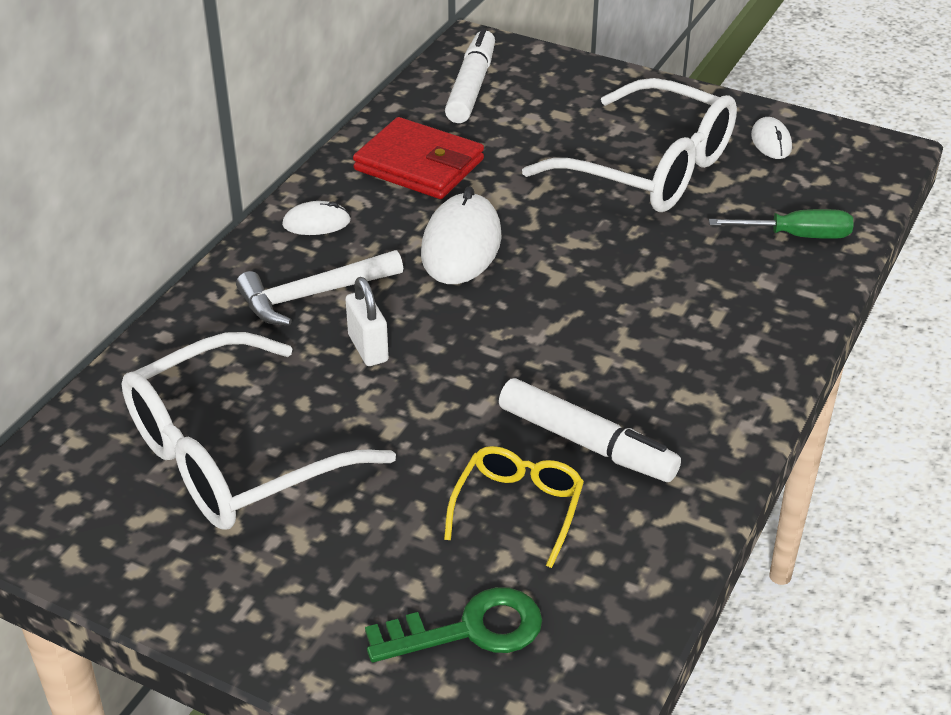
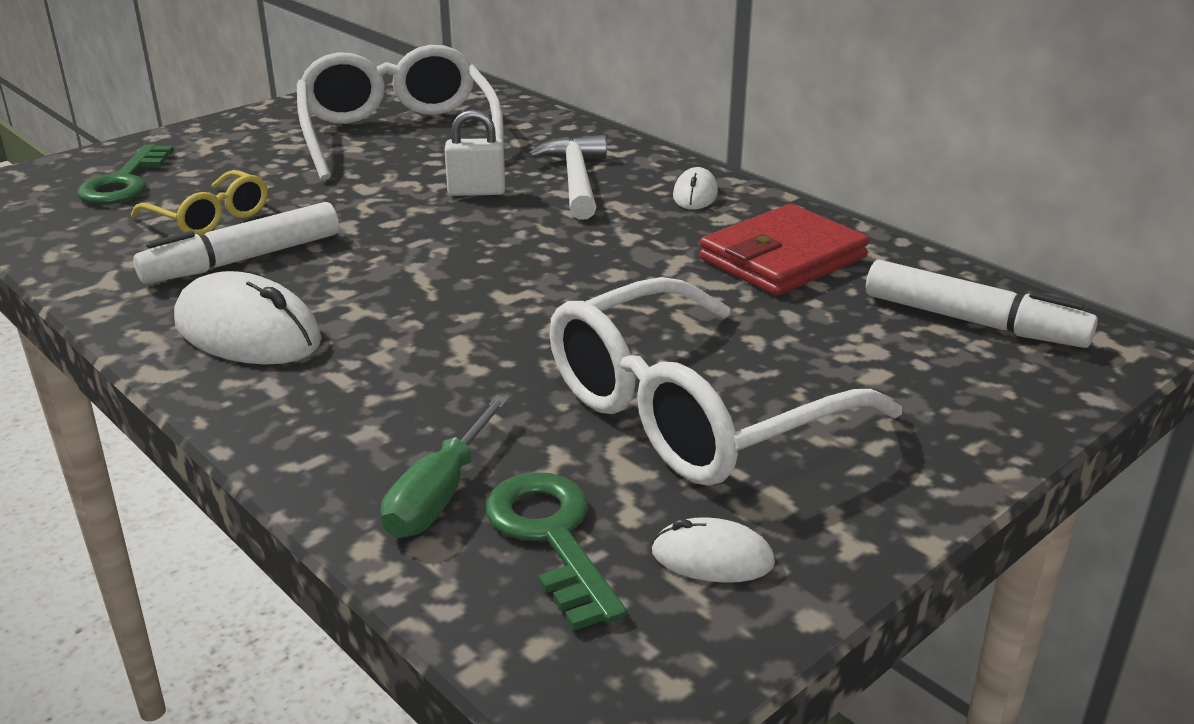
camera: 110 degrees right, 10 degrees down
white mouse [421,186,502,284] -> white mouse moved to [174,271,322,365]
none -> green key [485,472,627,631]

